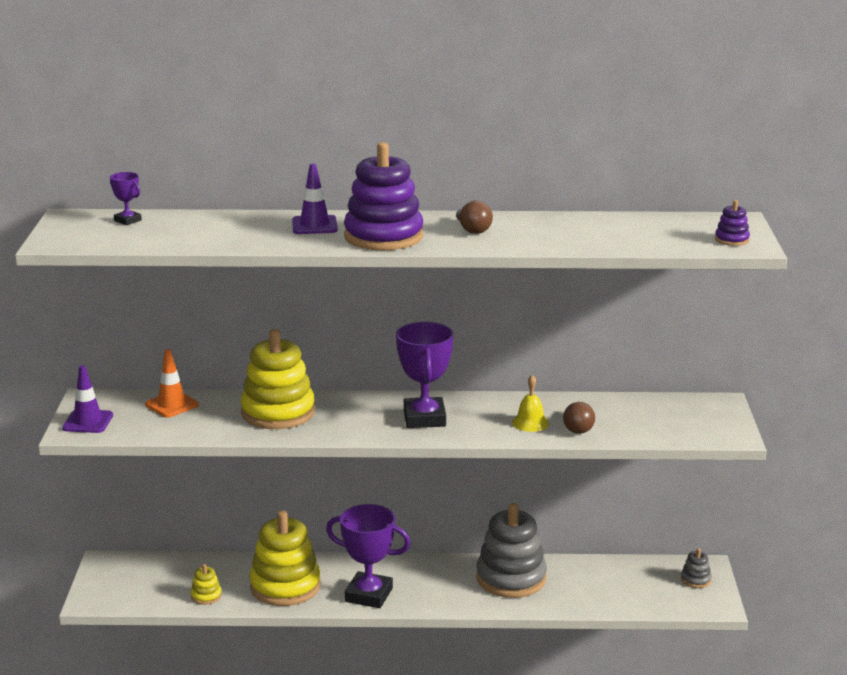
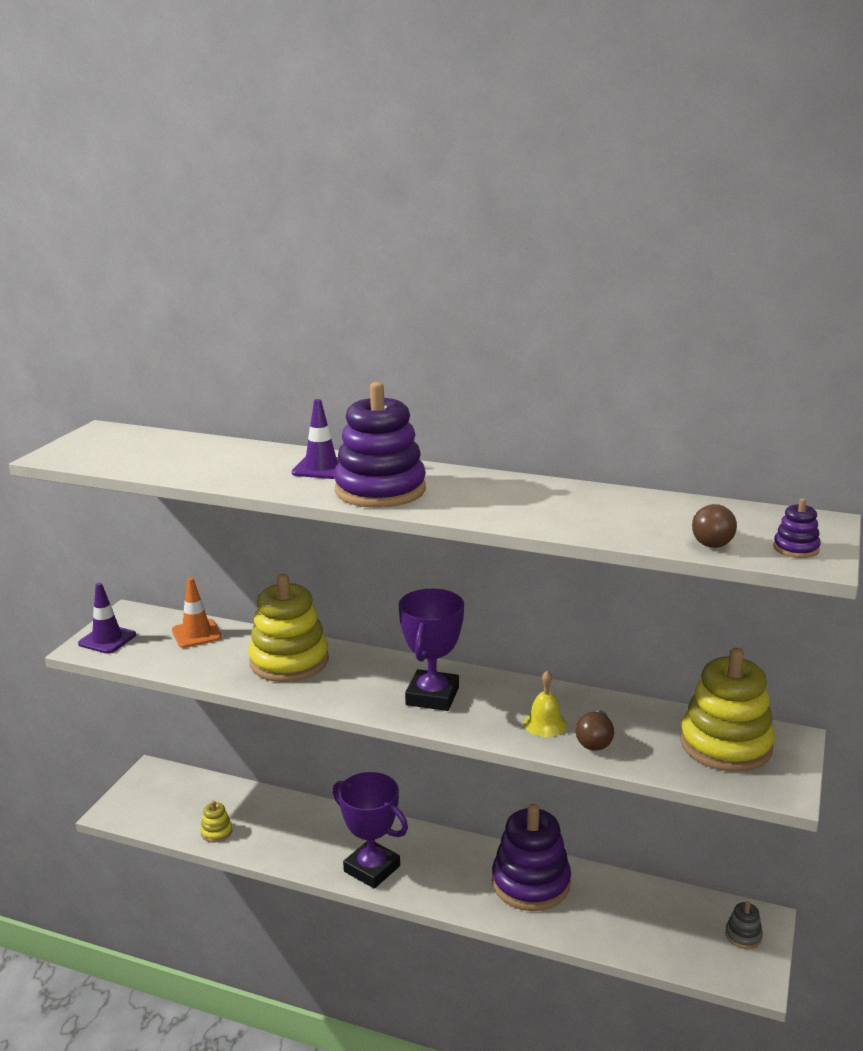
camera: 20 degrees right, 0 degrees up
purple trophy [110,172,142,225] -> none
yellow stacking toy [249,510,321,606] -> yellow stacking toy moved to [680,648,775,772]
brown light bulb [456,201,493,234] -> brown light bulb moved to [692,504,737,548]
grey stacking toy [476,503,547,598] -> purple stacking toy [492,804,571,911]

